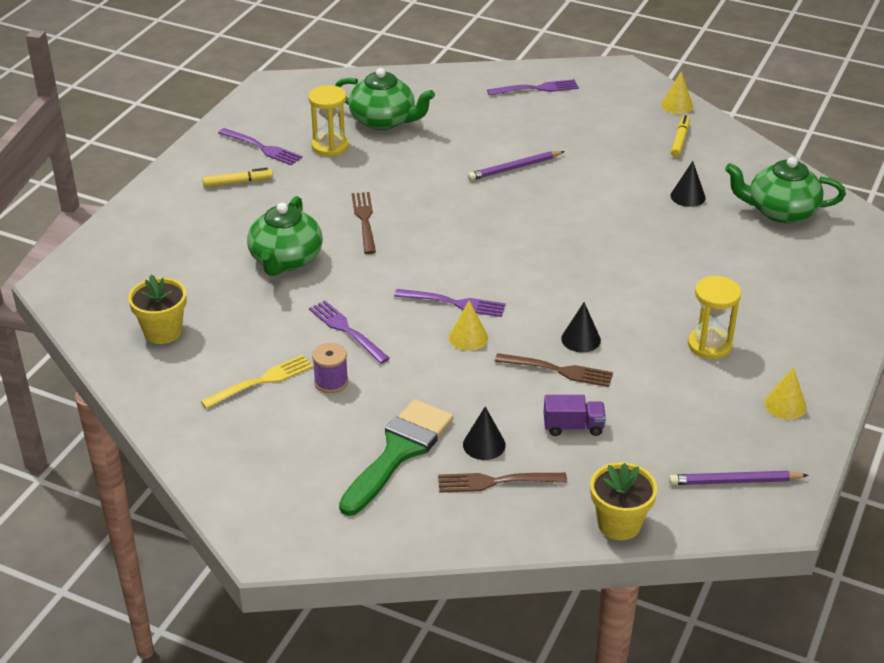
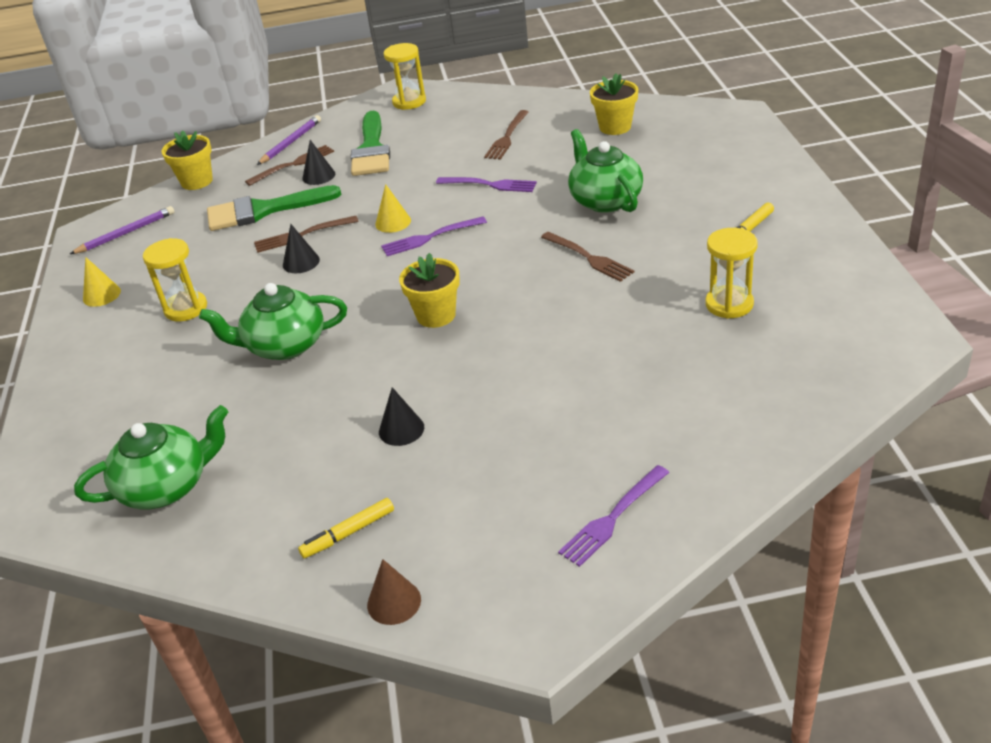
camera: 150 degrees right, 0 degrees up
yellow fork [201,355,313,409] -> brown fork [484,110,529,160]
purple fork [218,128,302,166] -> none
purple spool [312,343,348,393] -> none
green teapot [335,68,435,130] -> green teapot moved to [199,283,347,360]
purple pencil [468,151,565,181] -> purple pencil moved to [257,115,321,165]
purple truck [544,395,606,436] -> green brush [207,185,341,231]
yellow cone [661,71,693,114] -> brown cone [367,559,421,625]
yellow marker [671,115,690,157] -> yellow marker turned 75 degrees clockwise [298,498,394,558]
black cone [671,161,706,207] -> black cone moved to [379,387,424,446]
none -> yellow hourglass [384,43,426,110]
none -> yellow flower pot [399,253,460,328]

